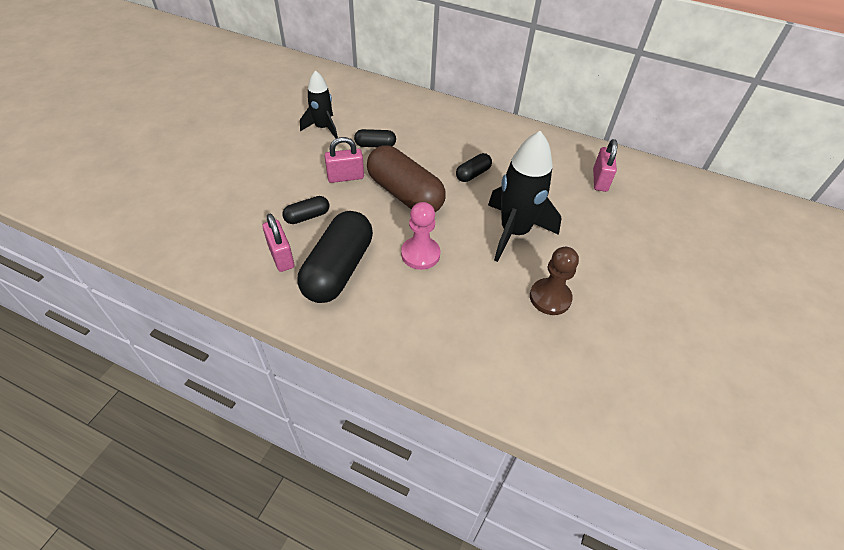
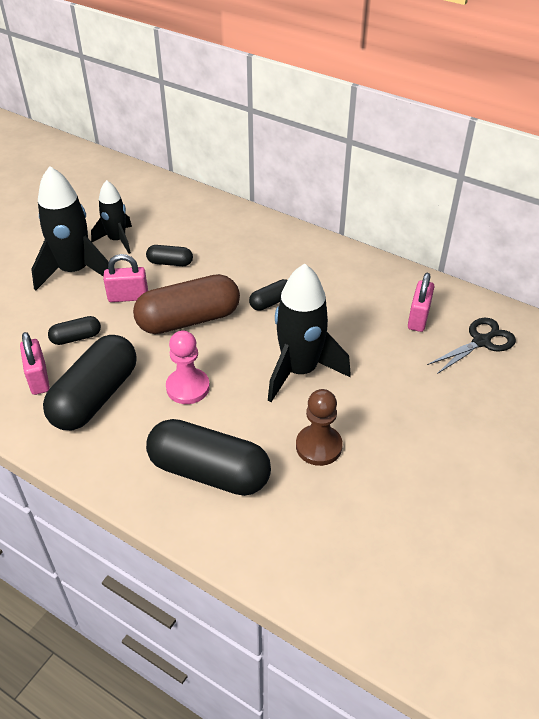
camera: 10 degrees right, 5 degrees down
brown capsule [367,146,446,212] -> brown capsule turned 75 degrees counterclockwise [133,274,240,334]
none -> black rocket [31,166,109,291]
none -> black capsule [146,419,271,496]
none -> black scissors [427,318,516,374]

